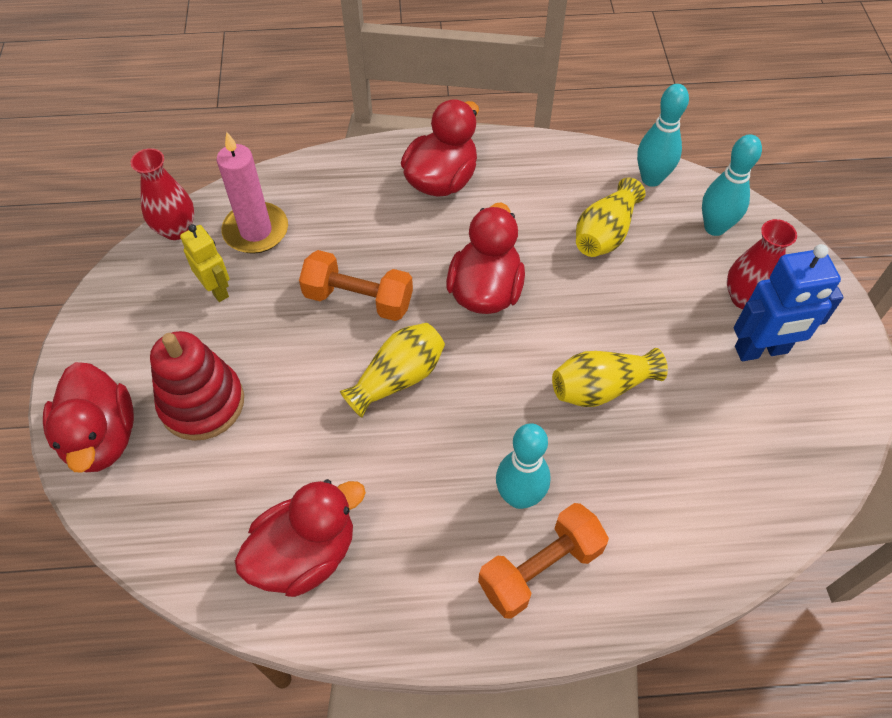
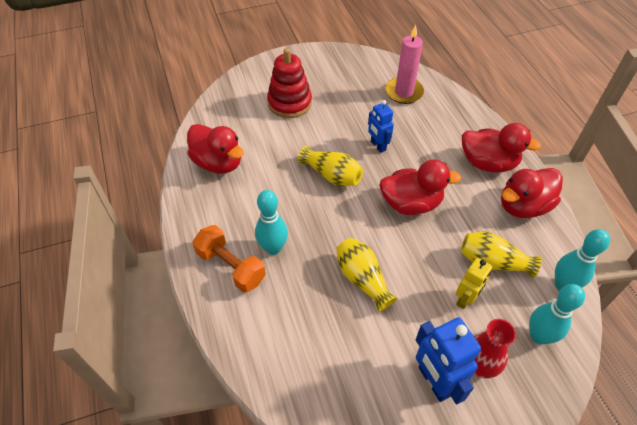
camera: 75 degrees right, 5 degrees down
red duck [43,362,134,473] -> red duck moved to [501,168,563,218]
red vase [130,148,194,240] -> none
yellow robot [180,224,229,302] -> yellow robot moved to [456,258,492,309]
orange dumbbell [299,250,413,321] -> blue robot [368,100,394,153]

